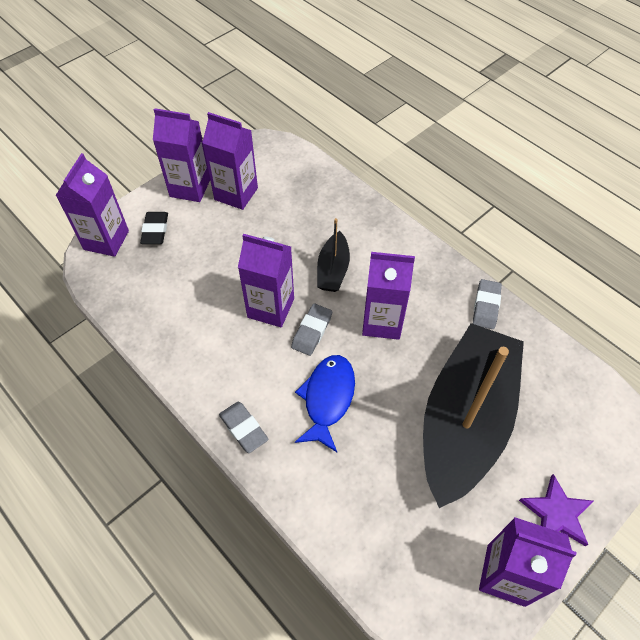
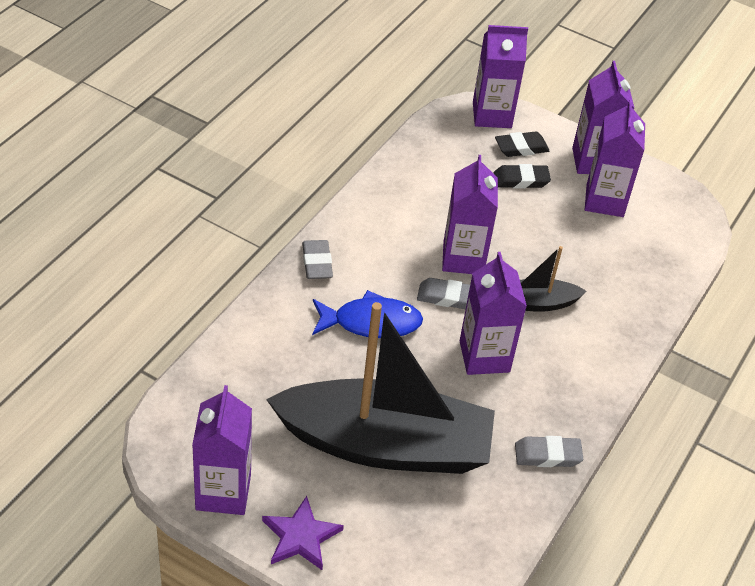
camera: 70 degrees right, 10 degrees down
grey eraser [219,402,268,453] -> grey eraser turned 45 degrees counterclockwise [302,240,333,279]
none -> black eraser [493,164,551,189]

